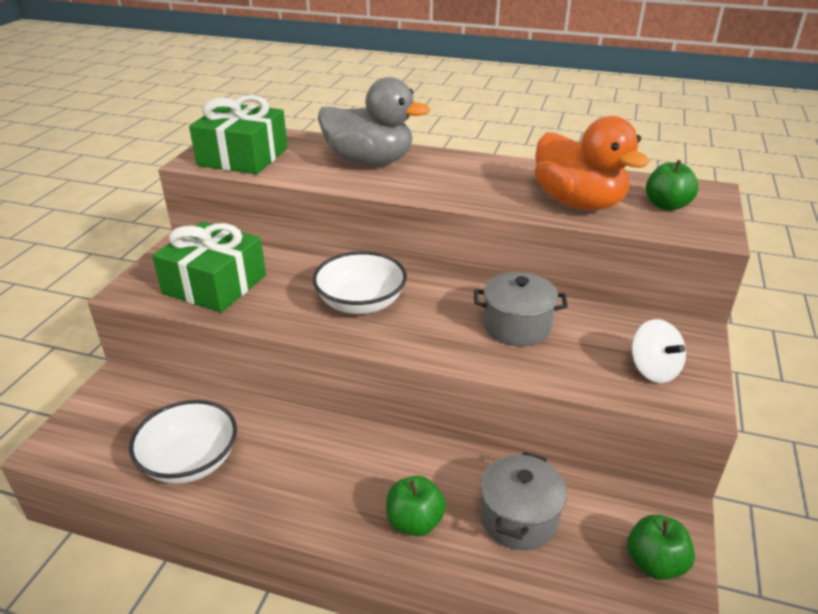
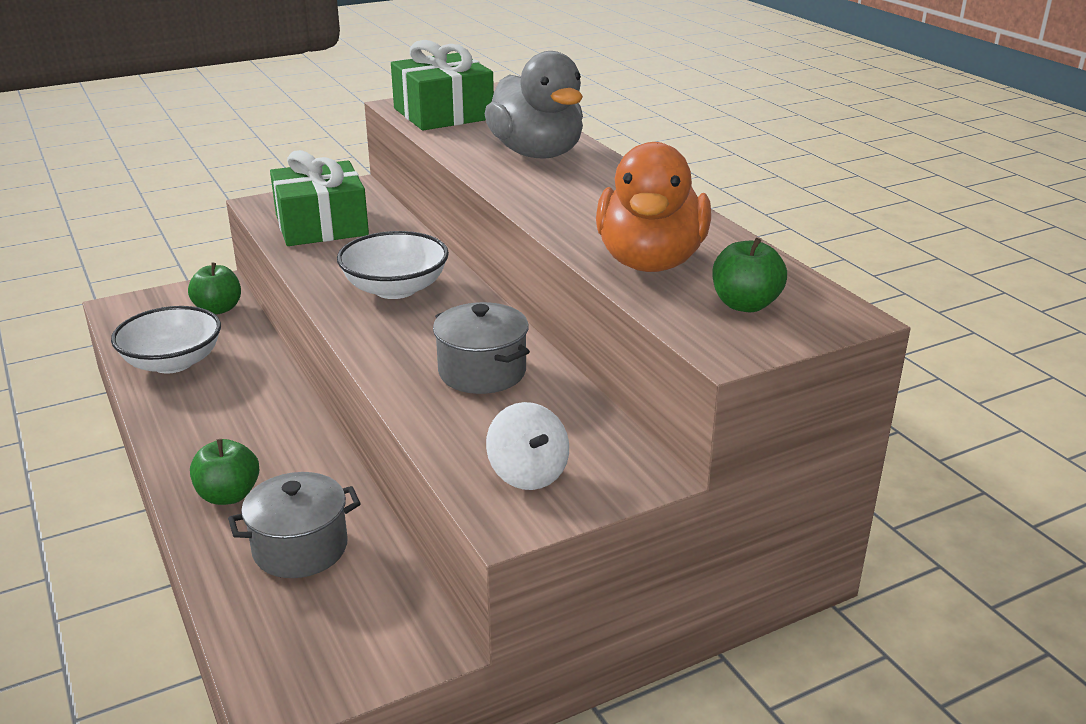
camera: 45 degrees right, 5 degrees down
green apple [627,515,695,580] -> green apple moved to [188,263,241,315]
white spinning top [632,319,686,383] -> white spinning top turned 45 degrees counterclockwise [486,402,569,490]

